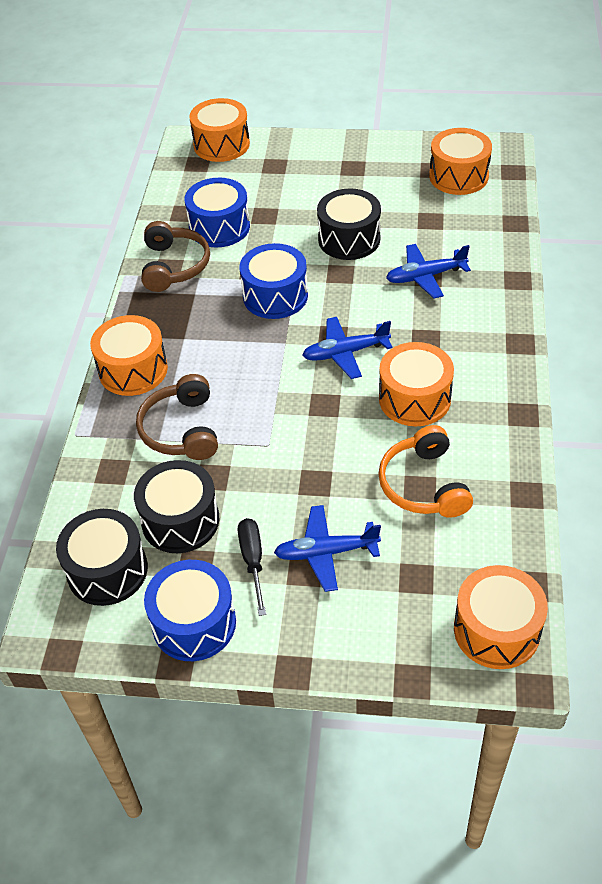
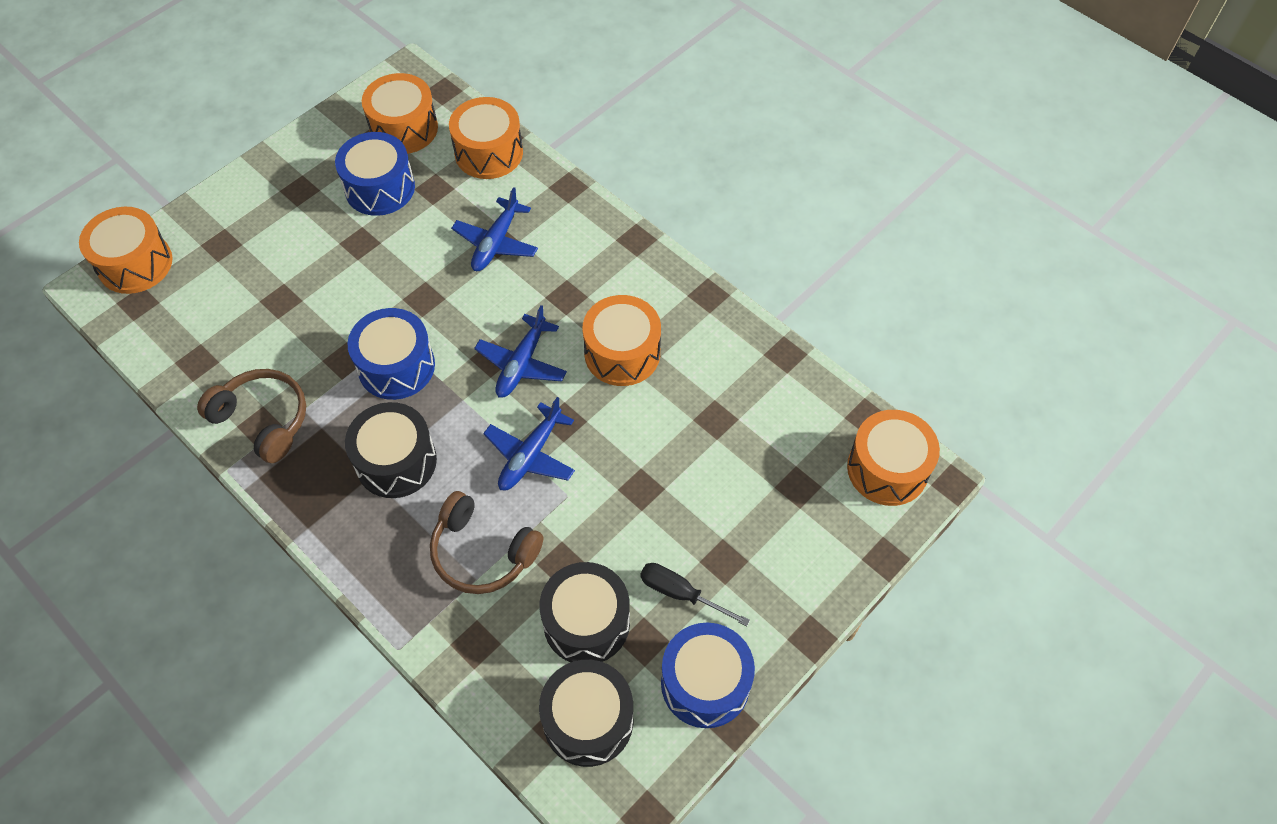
camera: 55 degrees left, 10 degrees up
orange drum [90,315,168,396] -> orange drum moved to [449,97,523,179]
blue drum [184,178,250,247] -> blue drum moved to [335,132,415,216]
blue plane [274,505,381,592] -> blue plane moved to [483,397,575,491]
black drum [317,189,381,260] -> black drum moved to [345,402,437,498]
orange headphones [378,425,473,518] -> none

